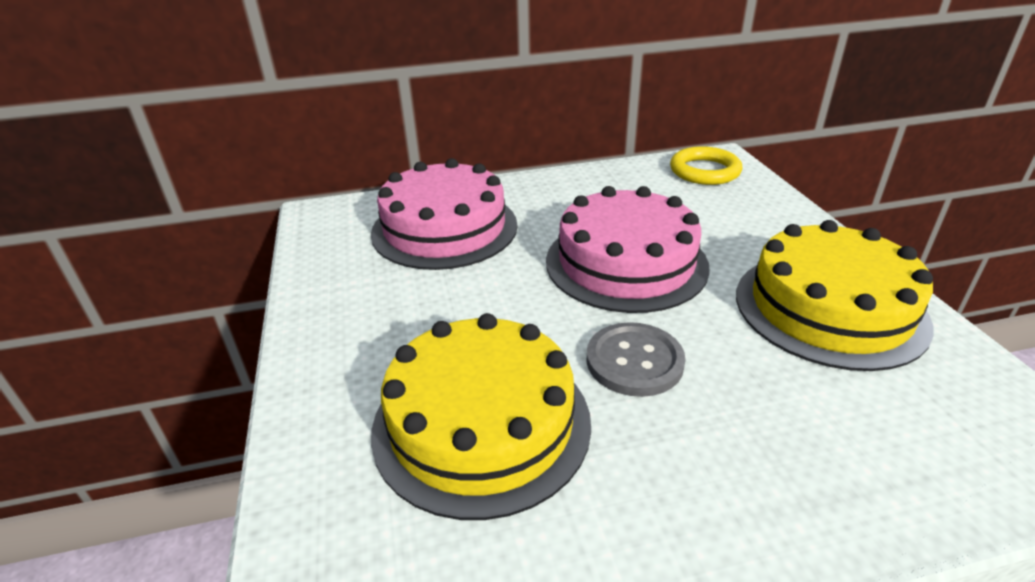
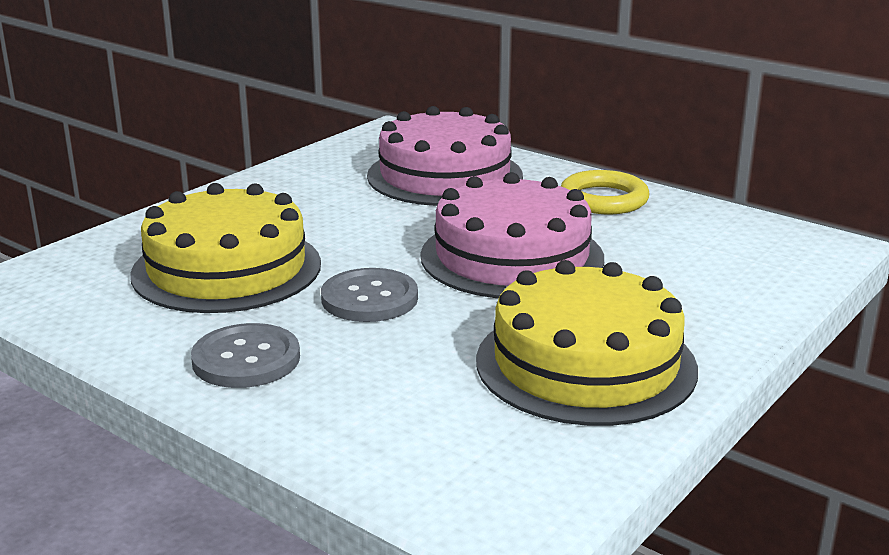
camera: 50 degrees right, 10 degrees down
yellow ring [670,146,742,185] -> yellow ring moved to [561,170,650,214]
none -> grey button [191,323,300,388]

